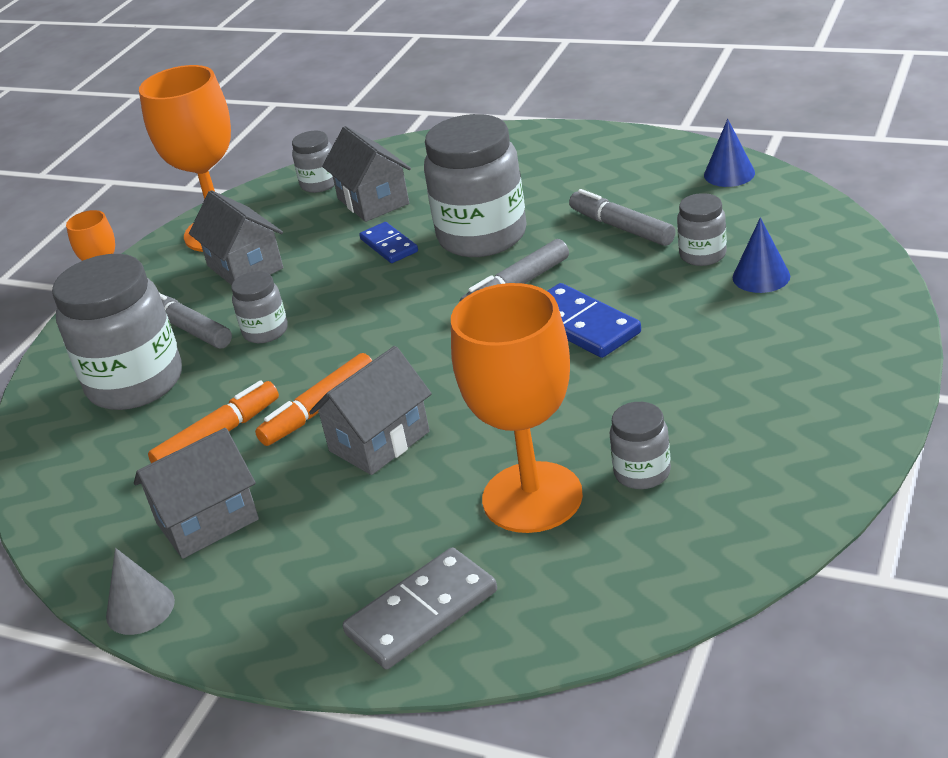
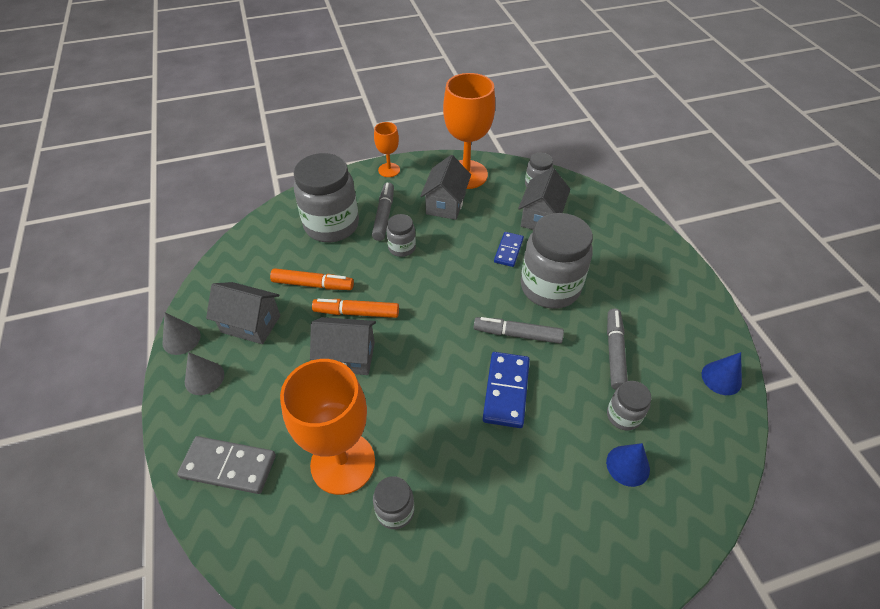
camera: 45 degrees right, 15 degrees up
none -> grey cone [185,352,224,395]

